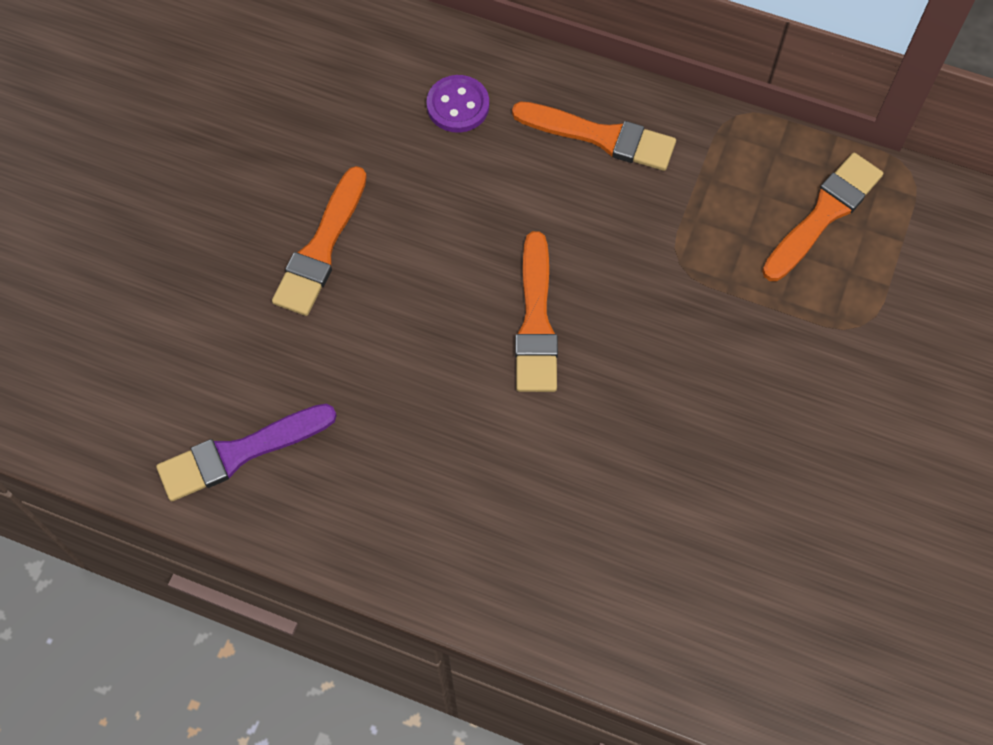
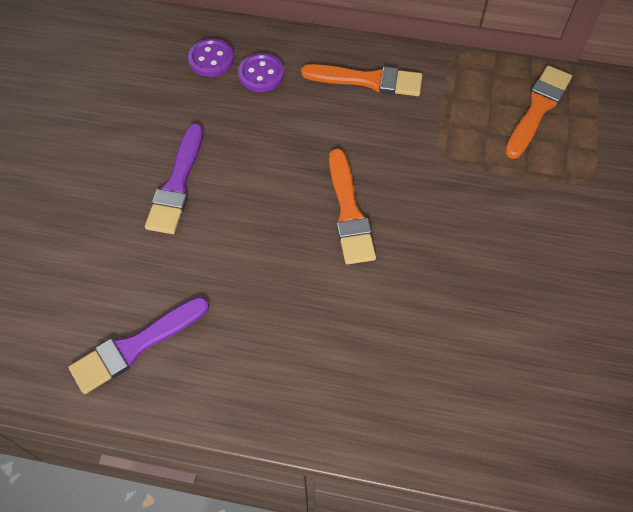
camera: 10 degrees left, 5 degrees down
orange brush [272,166,367,316] -> purple brush [145,123,203,234]
none -> purple button [188,39,234,77]

